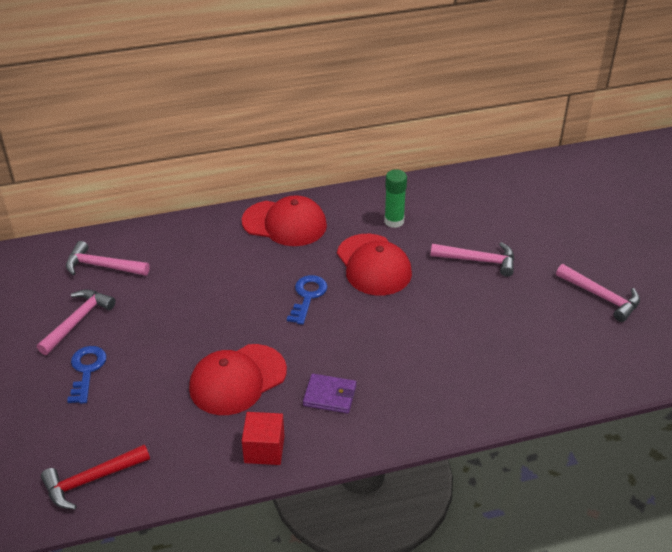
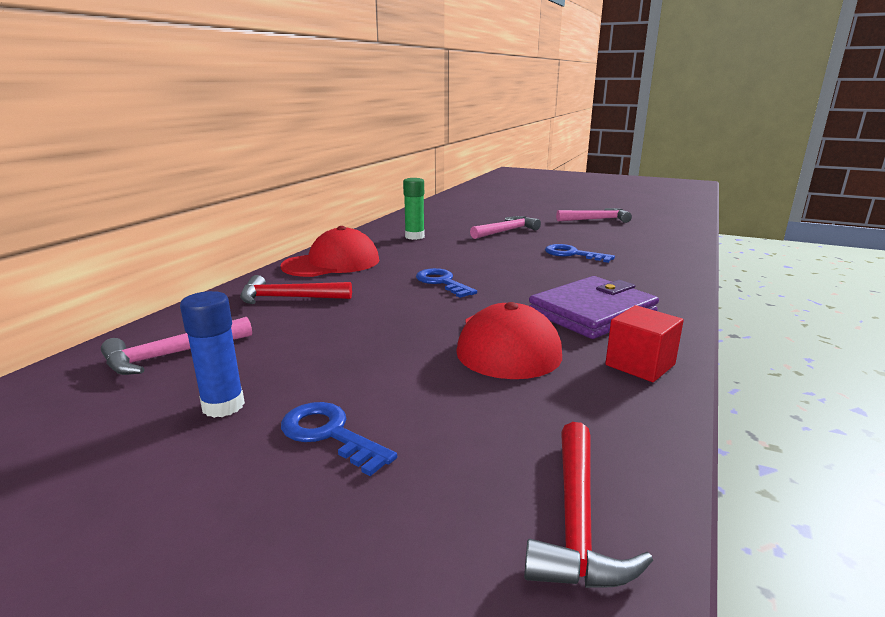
camera: 50 degrees left, 20 degrees down
pink hammer [37,289,116,355] -> blue glue stick [180,291,245,418]
purple wallet [303,374,356,413] -> purple wallet [529,276,659,339], size x1.81
red cap [337,234,412,296] -> none
none -> red hammer [240,275,352,304]
none -> blue key [545,244,615,263]

